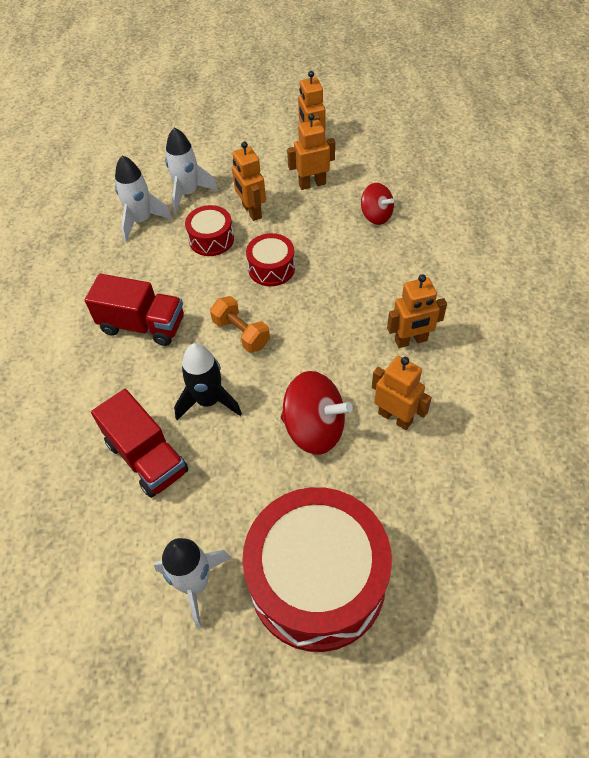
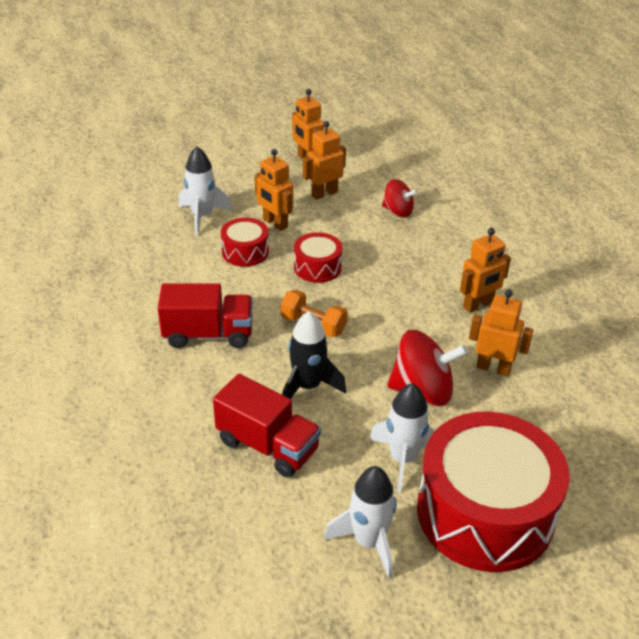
camera: 20 degrees left, 15 degrees down
white rocket [115,155,172,241] -> white rocket moved to [369,383,435,493]

